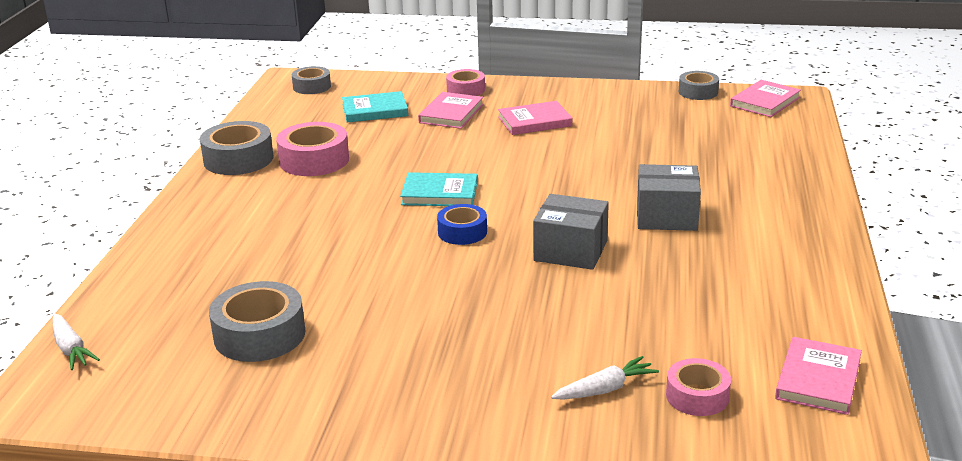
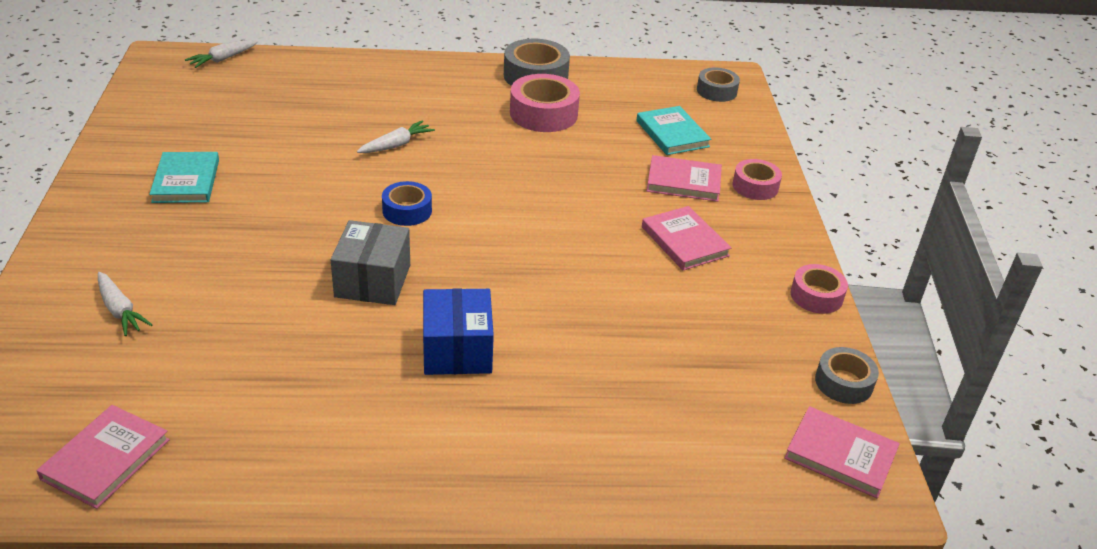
camera: 75 degrees right, 10 degrees up
grey tape [209,281,305,362] -> none
turquoise book [400,172,478,206] -> turquoise book moved to [149,152,219,203]
grey box [637,164,701,231] -> blue box [423,288,494,375]
pink tape [666,358,731,416] -> pink tape moved to [791,264,848,314]
pink book [775,337,862,415] -> pink book turned 75 degrees counterclockwise [36,405,170,509]
none -> white carrot [357,121,435,153]

